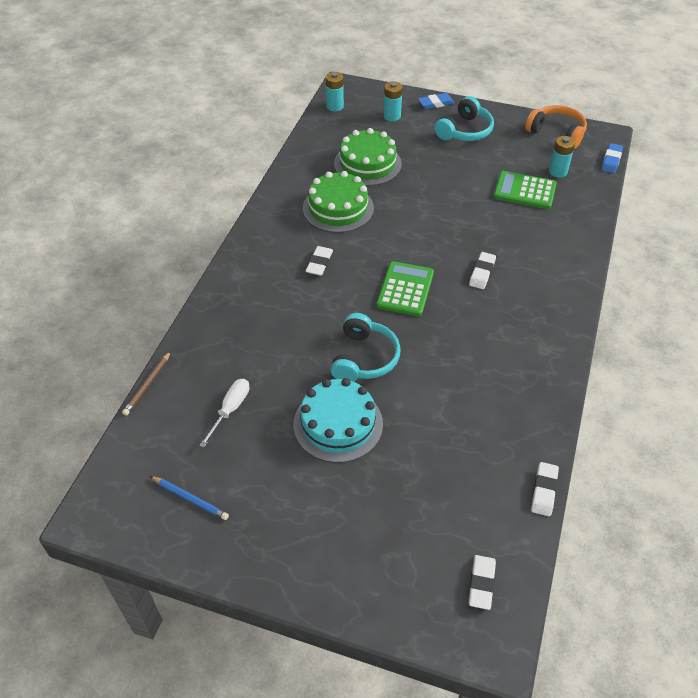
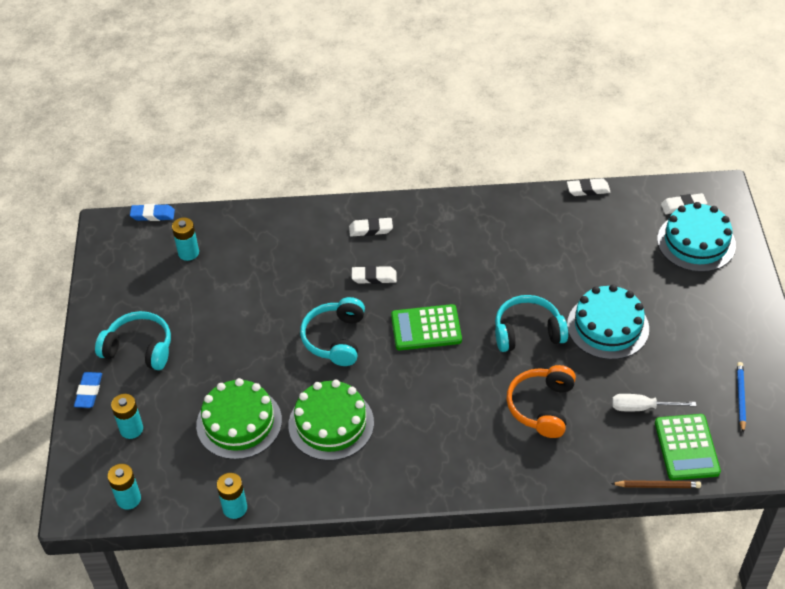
camera: 110 degrees left, 0 degrees up
white eraser [305,246,333,276] -> white eraser moved to [349,218,393,237]
blue eraser [418,93,455,109] -> blue eraser turned 45 degrees clockwise [74,372,102,408]
green calculator [494,171,557,209] -> green calculator moved to [655,414,721,480]
orange headphones [525,105,587,149] -> orange headphones moved to [506,365,576,438]
none -> turquoise battery [217,473,247,519]
none -> turquoise headphones [300,297,365,366]
none -> turquoise cake [657,202,736,272]

